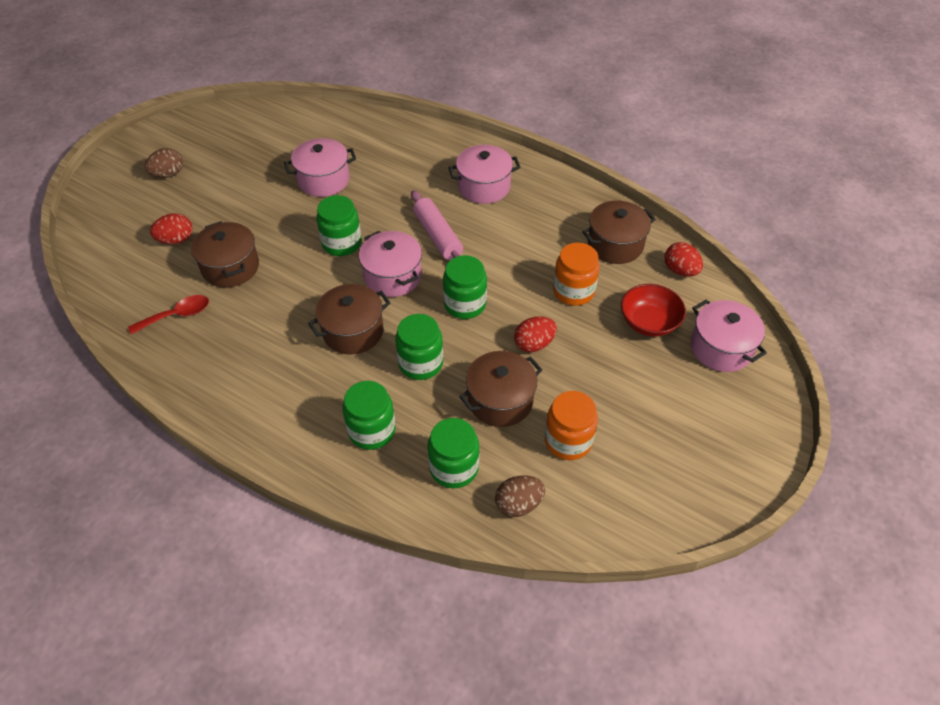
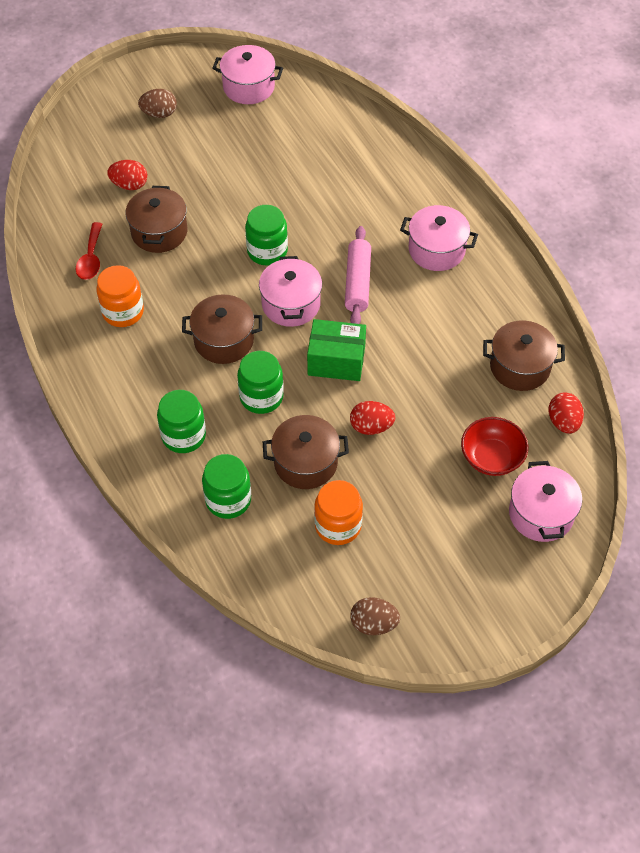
camera: 30 degrees right, 5 degrees up
red spoon [128,295,209,334] -> red spoon turned 90 degrees clockwise [76,222,102,280]
pink pot [284,138,356,197] -> pink pot moved to [212,45,283,104]
green jar [443,255,487,319] -> green box [307,319,366,381]
brown egg [495,475,545,517] -> brown egg moved to [350,597,400,635]
orange jar [553,243,600,306] -> orange jar moved to [96,265,144,327]

